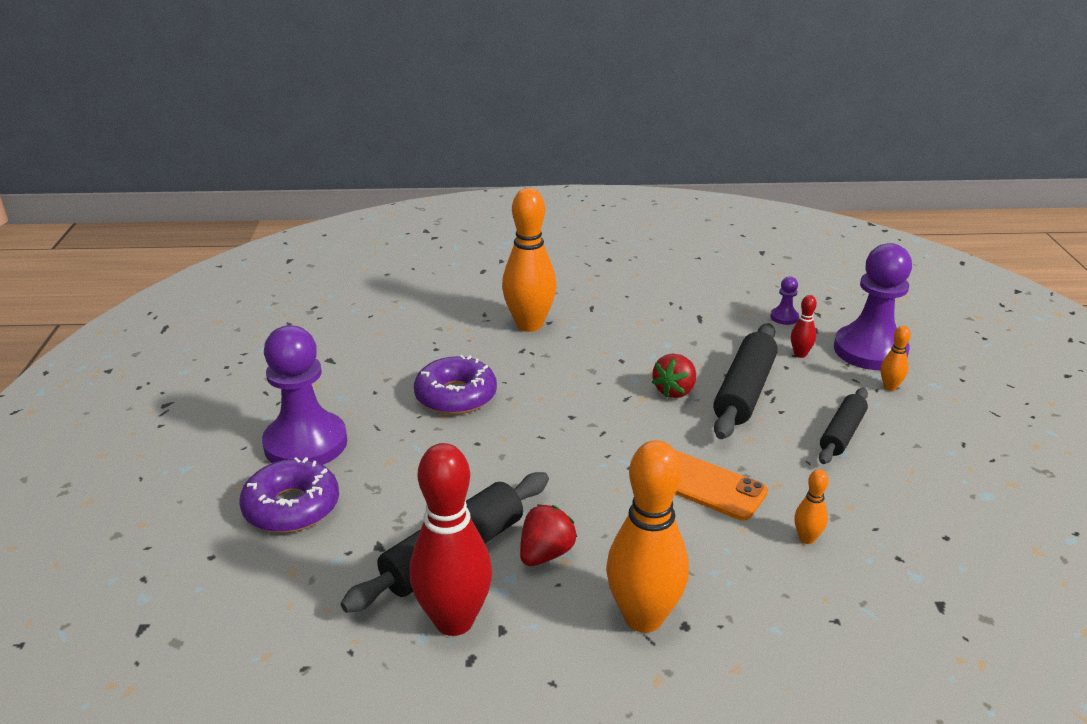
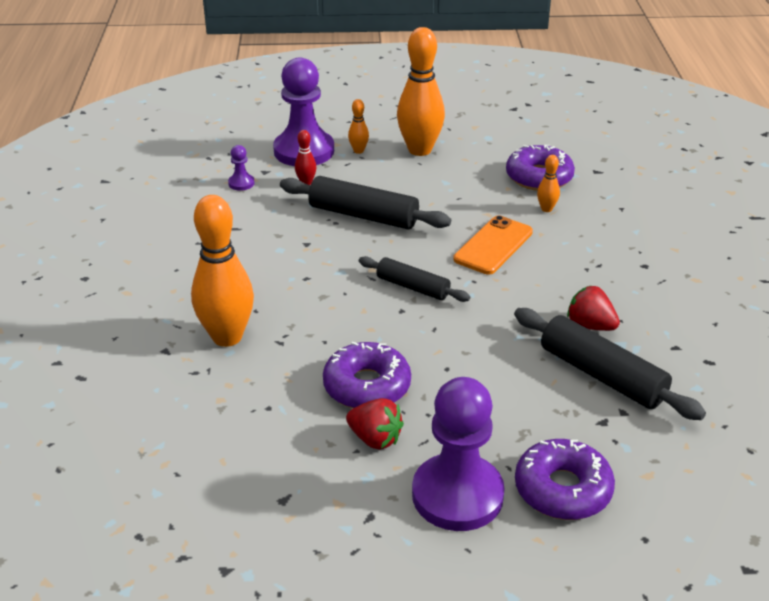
camera: 90 degrees left, 5 degrees up
red bowling pin [409,443,492,636] -> none
orange bowling pin [606,440,689,633] -> orange bowling pin moved to [397,27,445,156]
red strawberry [652,354,696,398] -> red strawberry moved to [346,398,404,450]
black rolling pin [819,388,868,464] -> black rolling pin moved to [359,256,470,302]
none -> purple donut [506,145,575,191]

